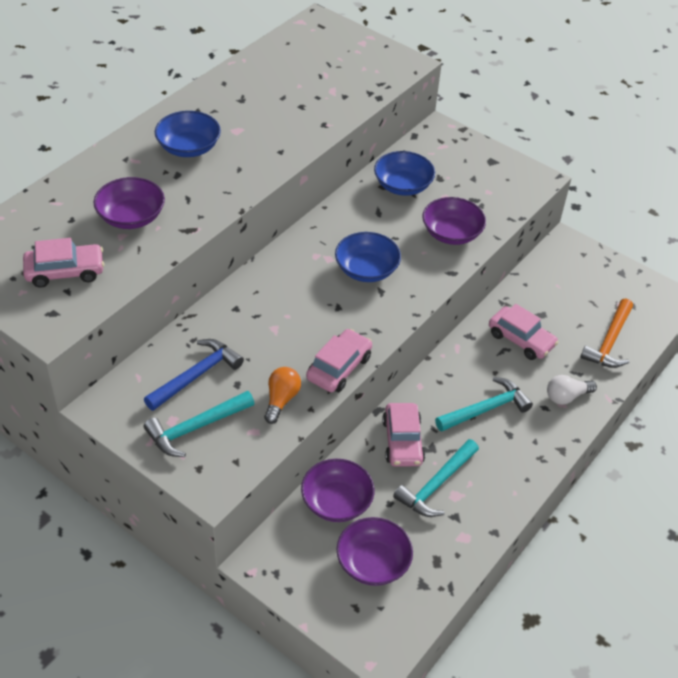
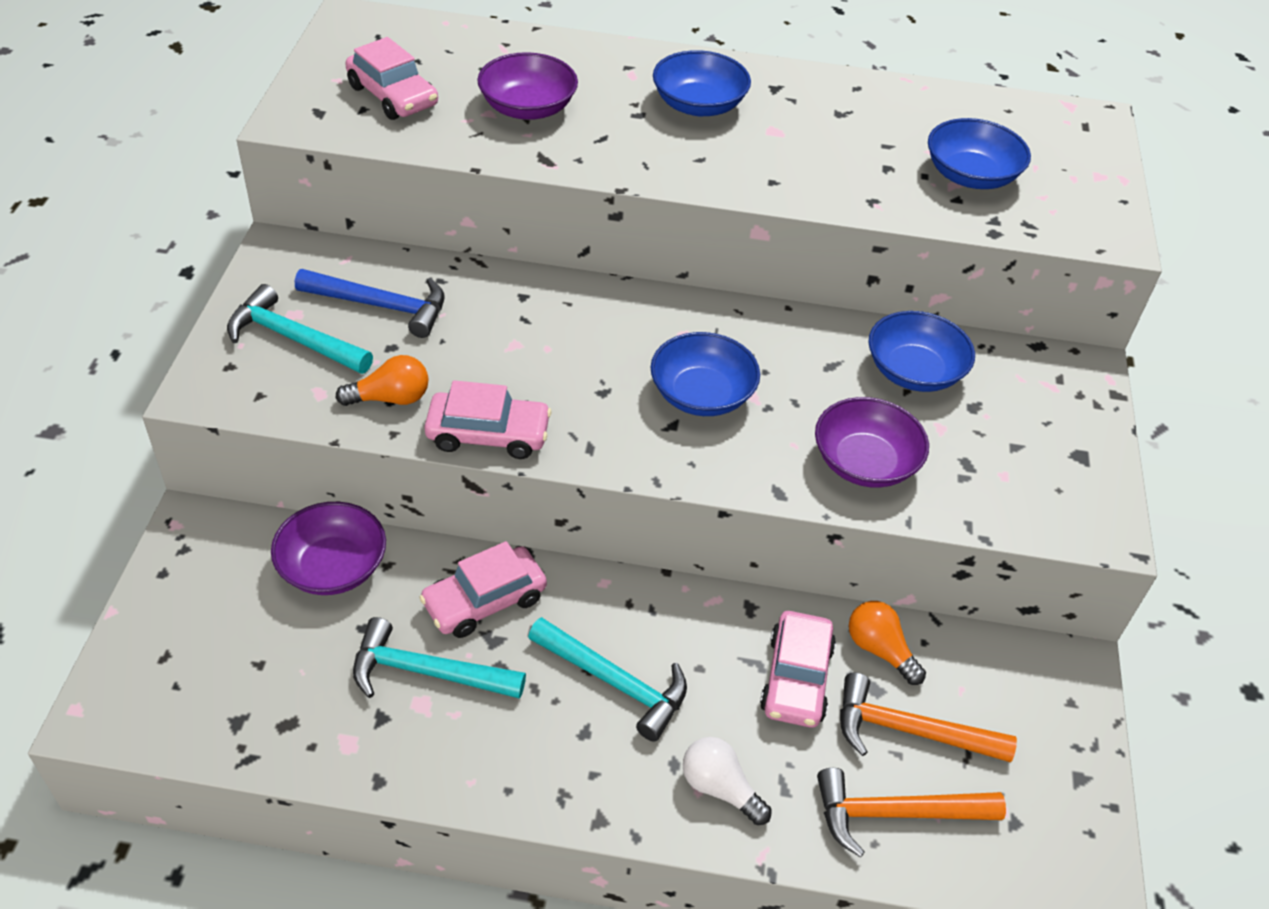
camera: 60 degrees right, 0 degrees up
purple bowl [337,517,413,586] -> none
none -> orange hammer [840,673,1017,762]
none -> orange light bulb [849,601,926,685]
none -> blue bowl [928,118,1031,189]

